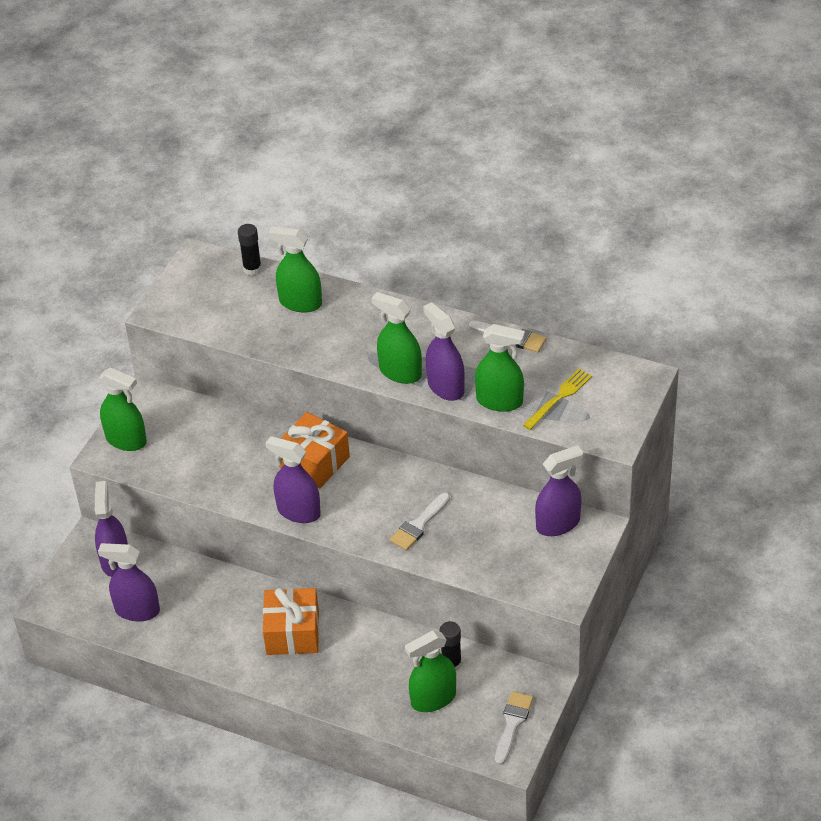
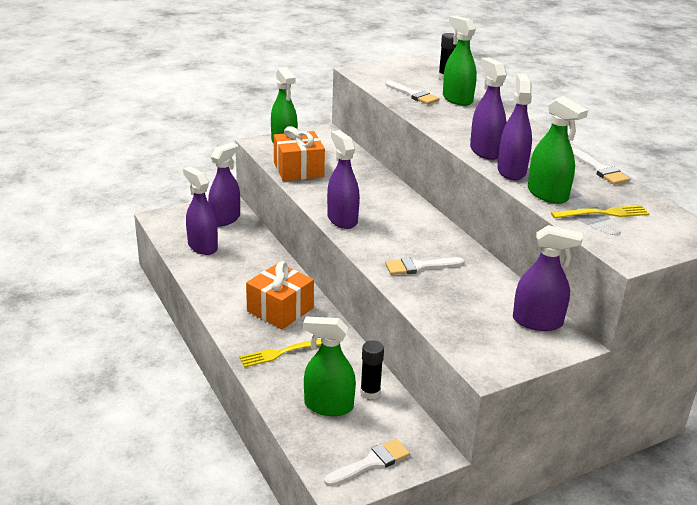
camera: 35 degrees right, 15 degrees down
orange gift [279,412,350,488] -> orange gift moved to [274,126,325,181]
green spray bottle [372,292,422,384] -> purple spray bottle [470,57,507,160]
none -> yellow fork [239,339,322,367]
none -> white brush [385,81,440,104]

